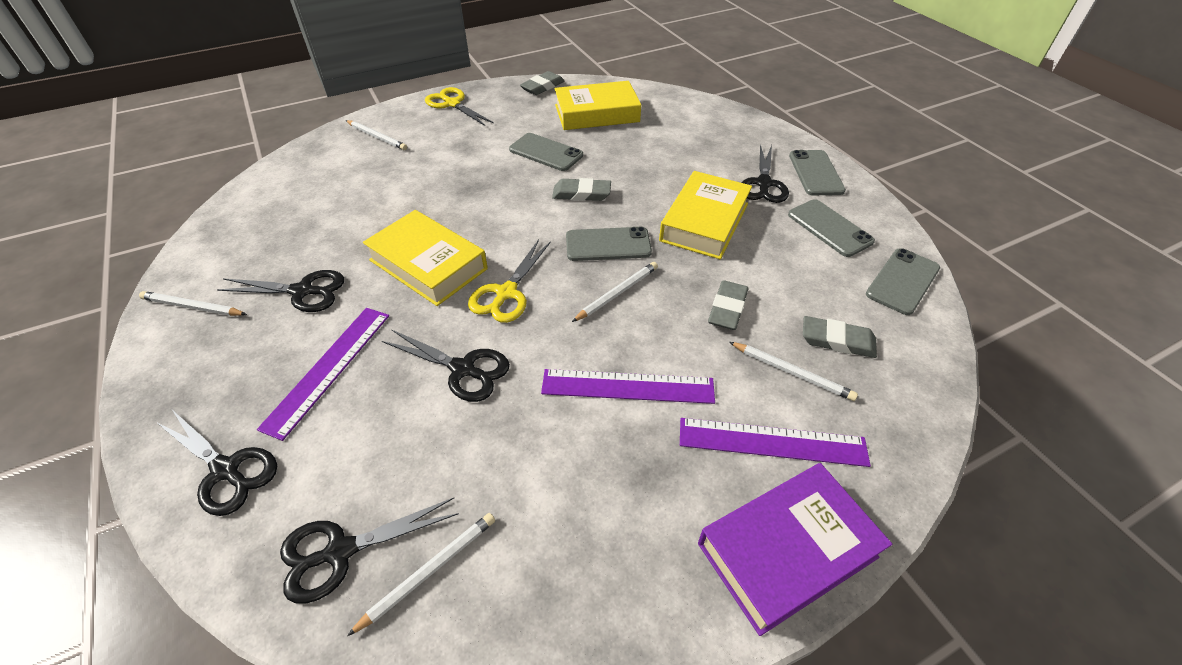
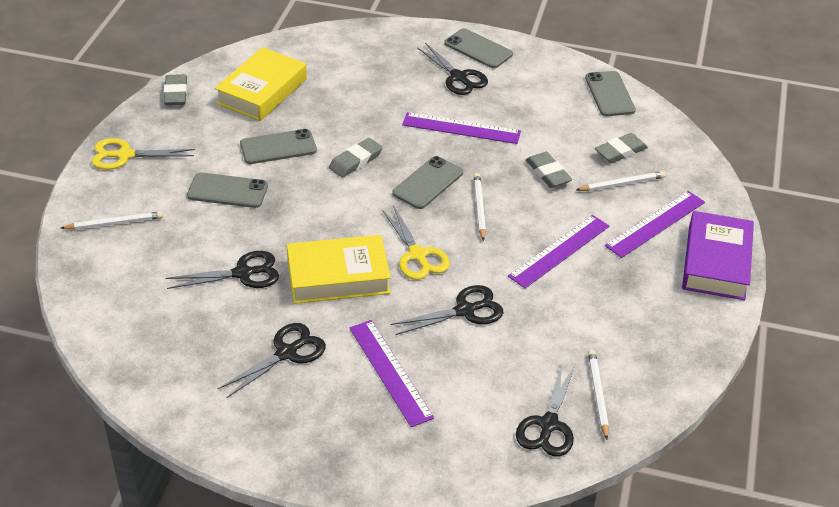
camera: 50 degrees left, 5 degrees down
white pencil [139,291,247,316] -> none
black scissors [156,410,277,516] -> black scissors moved to [166,251,279,289]
yellow book [659,171,752,259] -> purple ruler [402,112,521,144]
grey phone [788,199,875,257] -> grey phone moved to [187,172,268,208]

